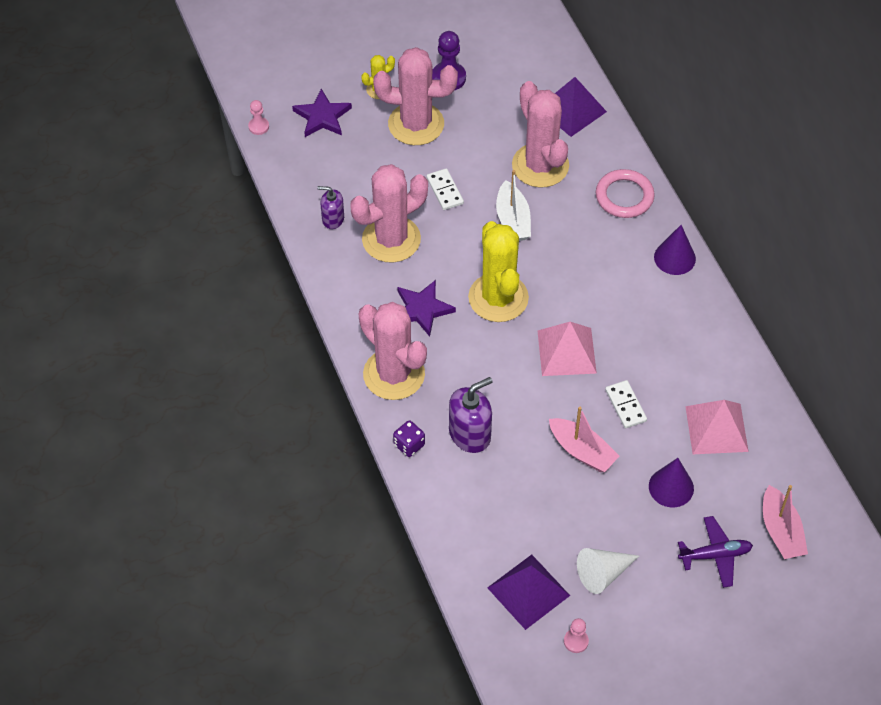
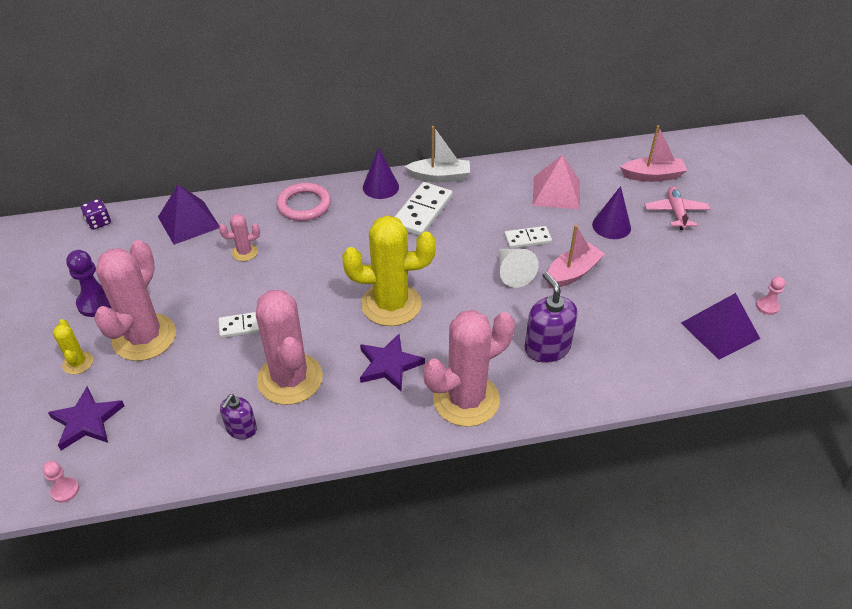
camera: 80 degrees left, 10 degrees down
purple dice [393,420,425,457] -> purple dice moved to [81,199,111,230]
white boat [496,170,531,241] -> white boat moved to [405,126,470,183]
pink cactus [512,81,569,188] -> pink cactus [219,214,260,261], size x0.46
pink pyramid [538,322,597,376] -> none
white cone [577,548,639,594] -> white cone moved to [499,249,539,288]
purple plane [678,516,753,588] -> pink plane [644,186,710,230]
none -> white domino [395,182,453,236]

